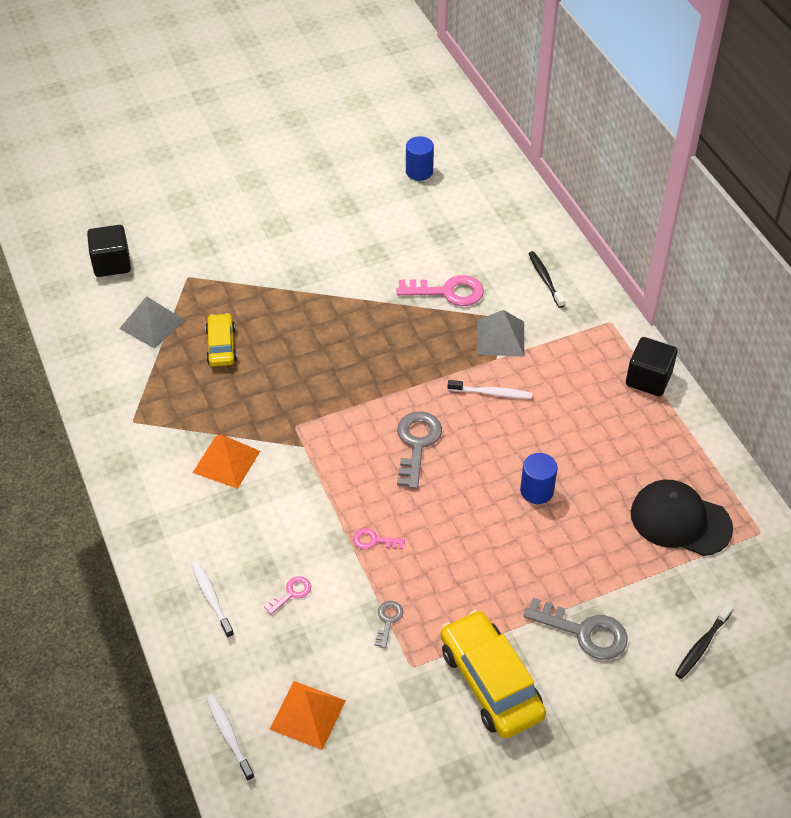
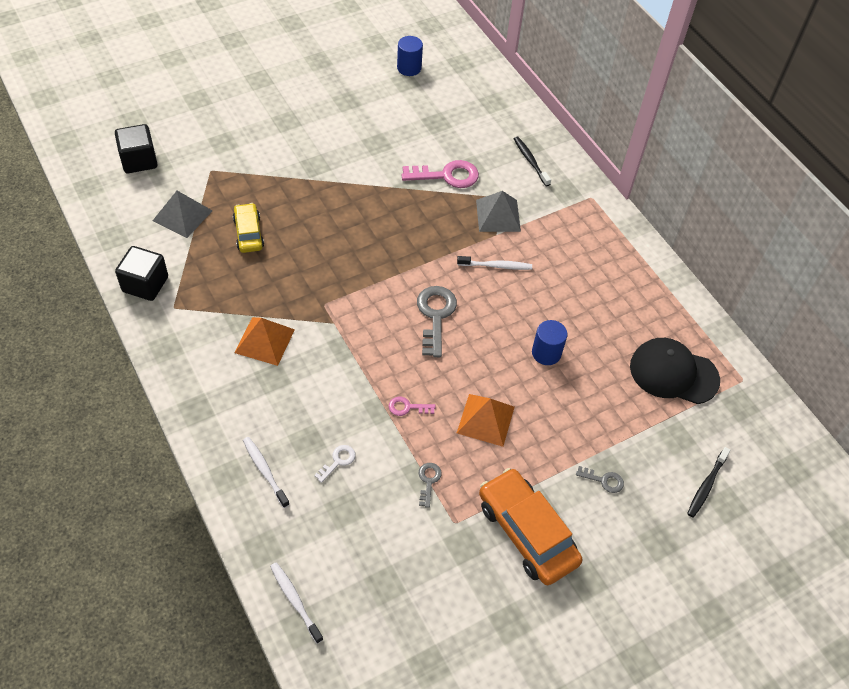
camera: 10 degrees left, 5 degrees up
pink key [264,576,311,615] -> white key [314,445,355,483]
orange pyramid [269,681,346,750] -> orange pyramid moved to [457,394,515,447]
yellow car [441,610,546,738] -> orange car [479,468,582,585]
grey key [524,598,628,660] -> grey key [576,466,624,493], size x0.51
black cube [626,337,677,396] -> black cube moved to [115,246,168,301]

